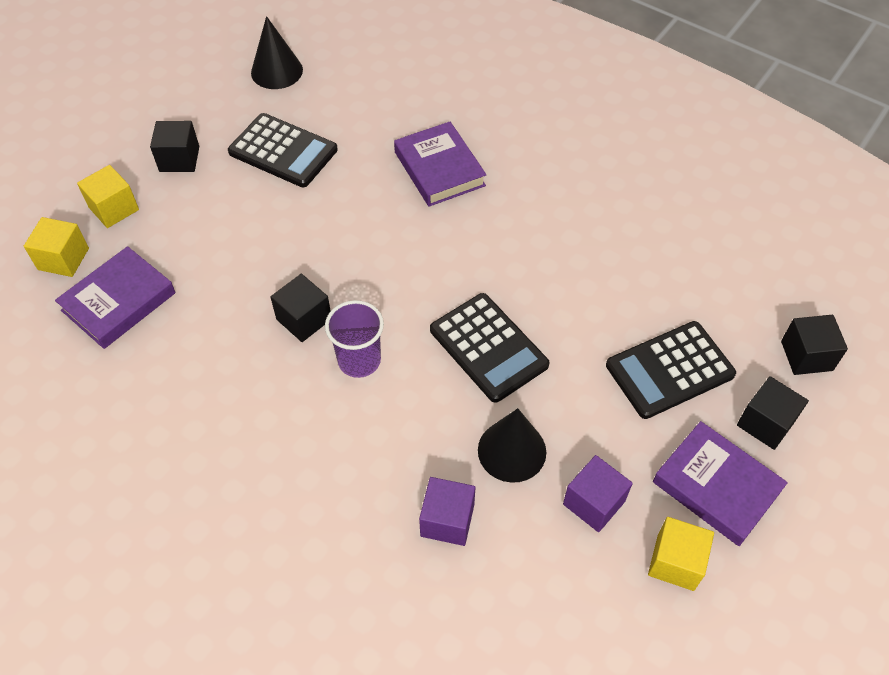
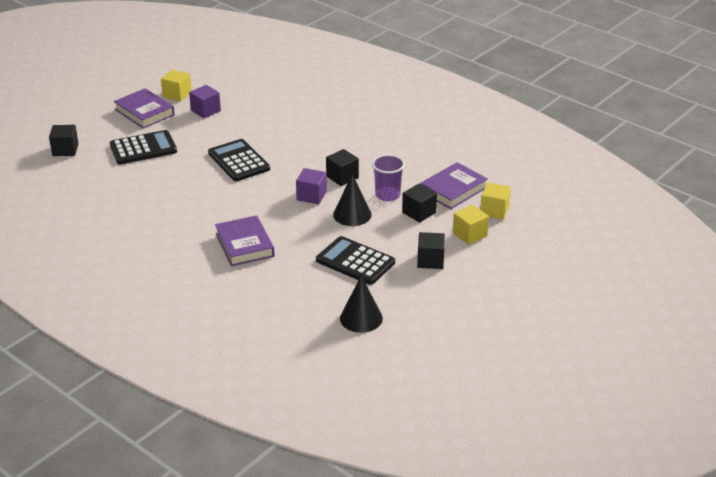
camera: 175 degrees left, 20 degrees down
purple cup [325,300,384,378] -> purple cup moved to [372,154,405,201]
purple cube [419,477,476,546] -> purple cube moved to [296,168,327,204]
black cone [478,408,546,483] -> black cone moved to [333,174,372,226]
black cube [737,376,809,450] -> black cube moved to [402,183,437,223]

